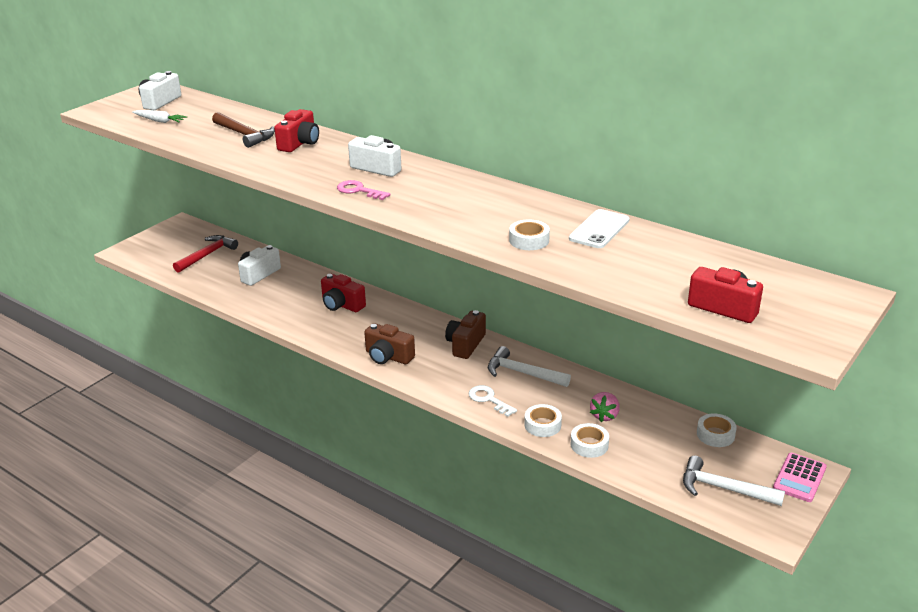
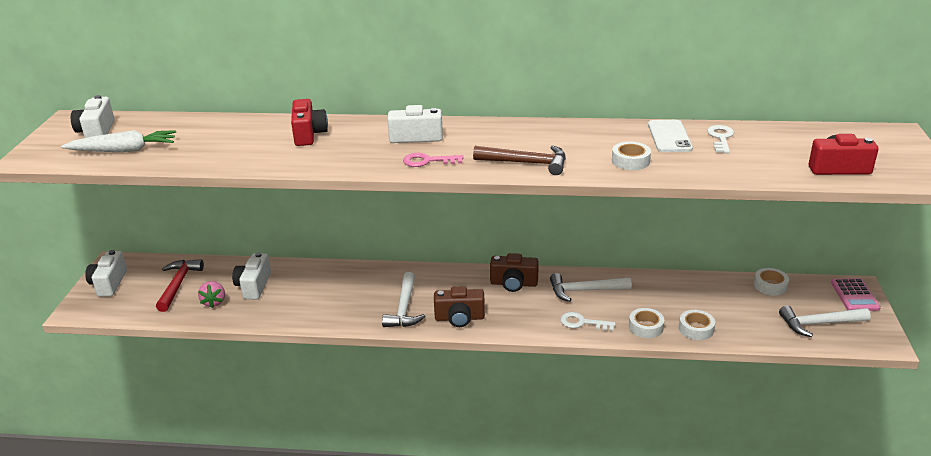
camera: 30 degrees left, 0 degrees up
white carrot [132,110,187,123] -> white carrot [61,130,176,152], size x1.57
brown hammer [212,112,275,148] -> brown hammer moved to [473,145,566,175]
red camera [321,274,366,312] -> none
brown camera [445,310,486,359] -> brown camera turned 75 degrees counterclockwise [490,253,539,292]
pink strawberry [590,392,620,422] -> pink strawberry moved to [198,281,225,308]
none -> white camera [85,250,127,297]
none -> white hammer [382,272,426,327]
none -> white key [707,125,734,153]

